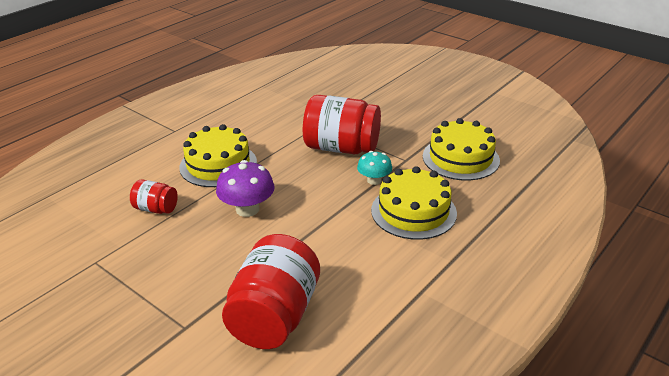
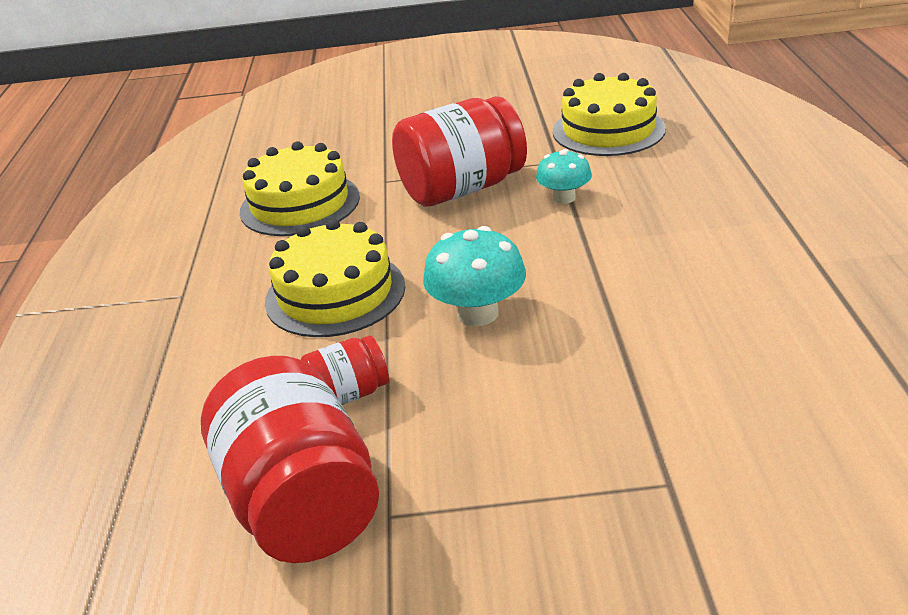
camera: 40 degrees left, 0 degrees up
purple mushroom [216,160,275,217] -> turquoise mushroom [423,226,526,326]
red jar [222,234,320,349] -> red jar moved to [201,356,379,563]
yellow cake [371,166,457,240] -> yellow cake moved to [240,141,360,236]

